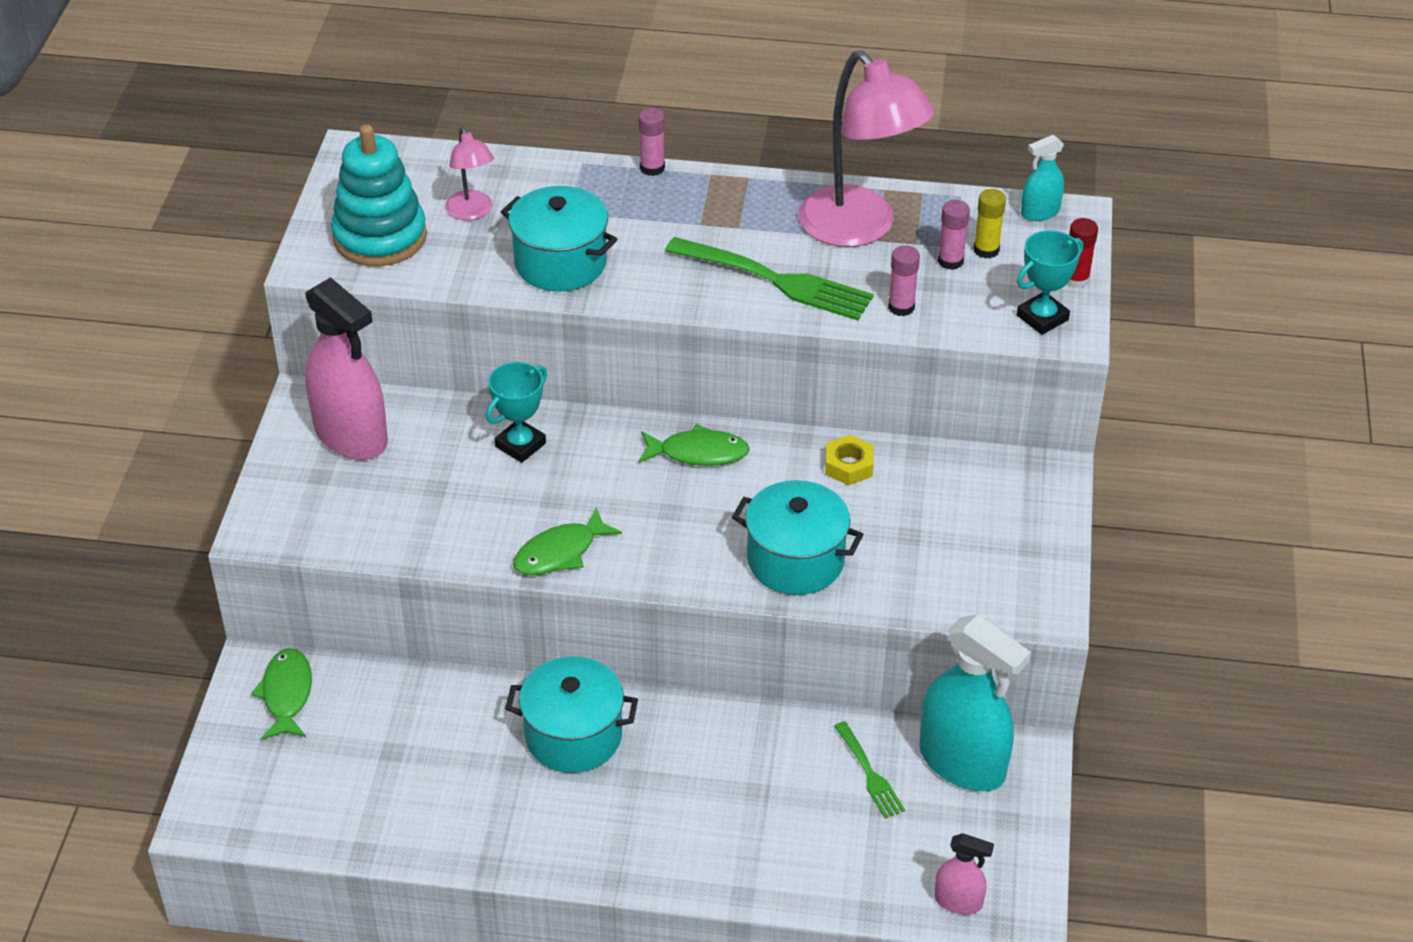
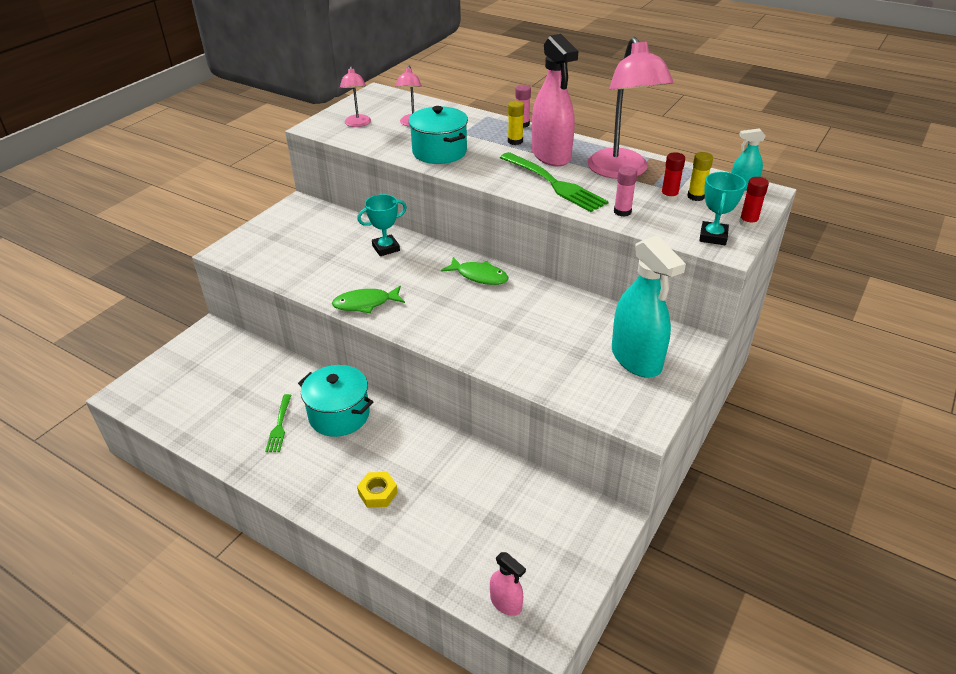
camera: 25 degrees right, 5 degrees down
green fish [251,648,312,740] -> none
pink spray bottle [305,277,388,460] -> pink spray bottle moved to [532,34,578,167]
turquoise stacking toy [331,125,427,267] -> pink lamp [340,66,371,127]
turquoise pot [732,480,864,595] -> none
yellow nut [825,435,874,485] -> yellow nut moved to [357,472,398,508]
green fork [834,721,905,819] -> green fork moved to [265,394,291,452]
turquoise spray bottle [919,614,1031,791] -> turquoise spray bottle moved to [612,235,686,377]
pink glue stick [938,200,970,270] -> red glue stick [661,152,685,201]
turquoise trophy [1017,230,1083,335] -> turquoise trophy turned 60 degrees counterclockwise [699,172,746,245]
none -> yellow glue stick [508,101,524,145]

